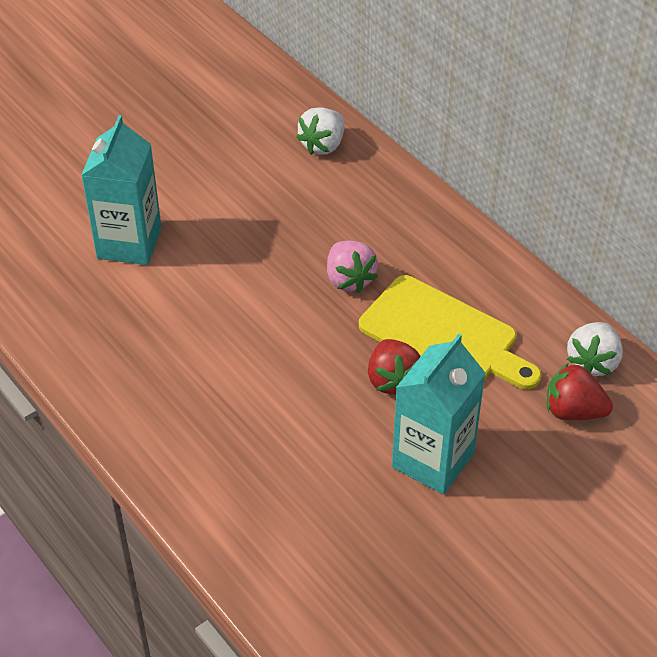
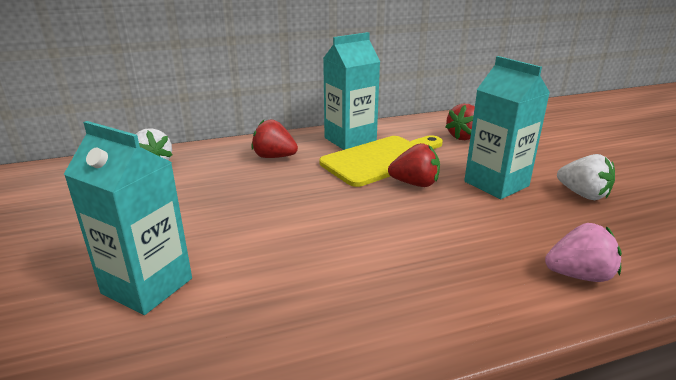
camera: 70 degrees left, 20 degrees down
pink strawberry [327,241,378,293] -> pink strawberry moved to [545,223,622,282]
white strawberry [567,322,623,376] -> white strawberry moved to [557,154,615,200]
none -> red strawberry [251,120,298,158]
none -> turquoise carton [323,32,380,150]

